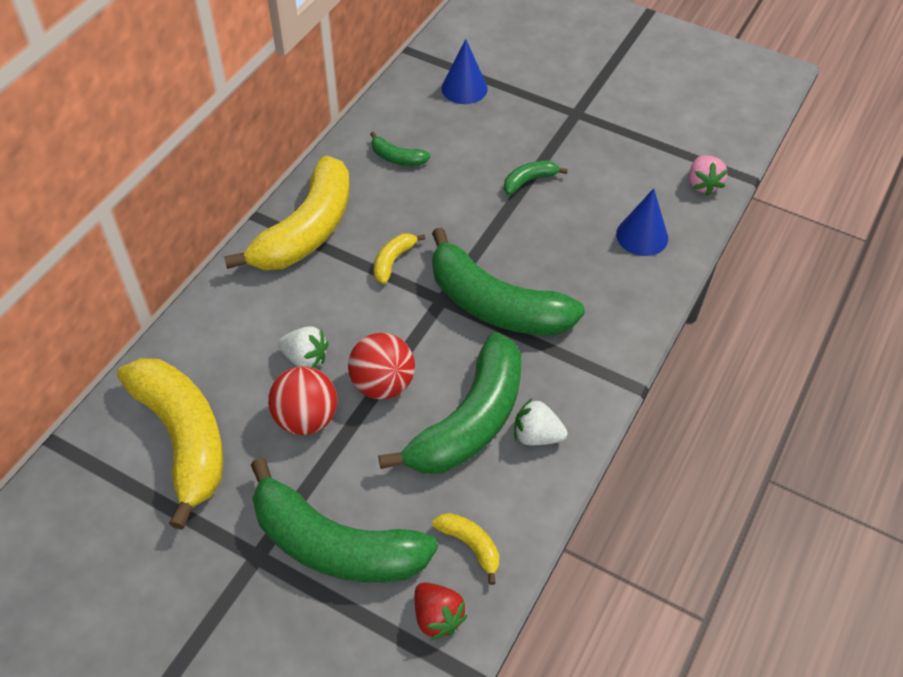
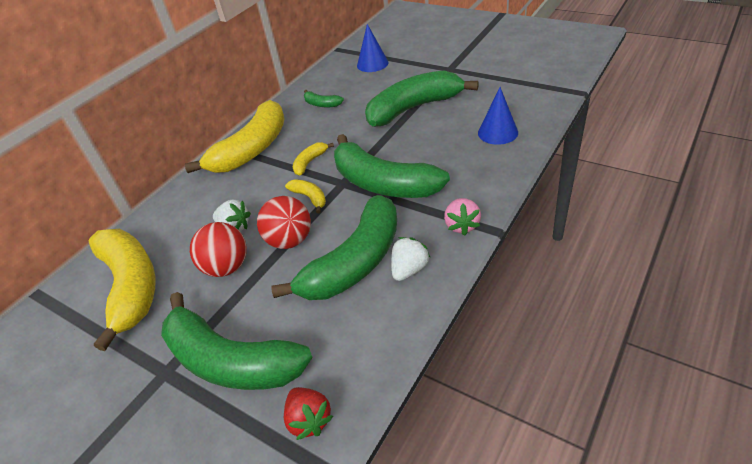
camera: 10 degrees right, 10 degrees down
yellow banana [432,513,499,585] -> yellow banana moved to [285,179,326,214]
green banana [504,161,568,194] -> green banana [365,70,479,127], size x2.35
white strawberry [514,398,567,445] -> white strawberry turned 105 degrees clockwise [391,237,431,281]
pink strawberry [689,155,728,196] -> pink strawberry moved to [444,198,481,236]

